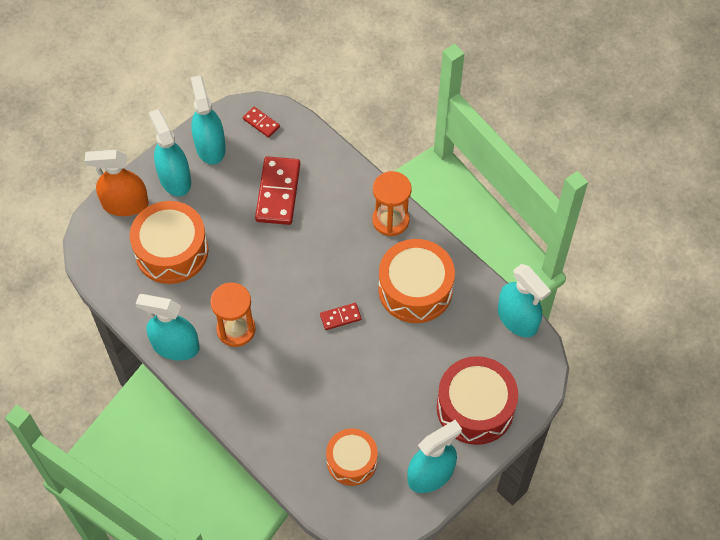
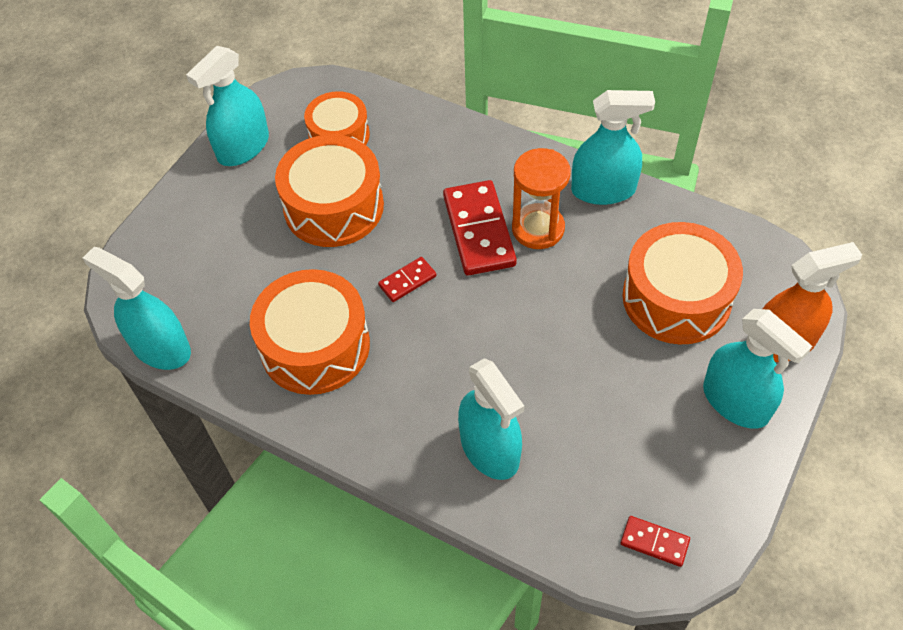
camera: 165 degrees right, 5 degrees down
turquoise spray bottle [191,75,226,165] -> turquoise spray bottle moved to [458,358,524,480]
red domino [255,156,300,225] -> red domino moved to [443,180,517,276]
orange hourglass [372,171,412,236] -> none
red drum [437,356,518,445] -> none
none -> orange drum [275,135,384,247]

